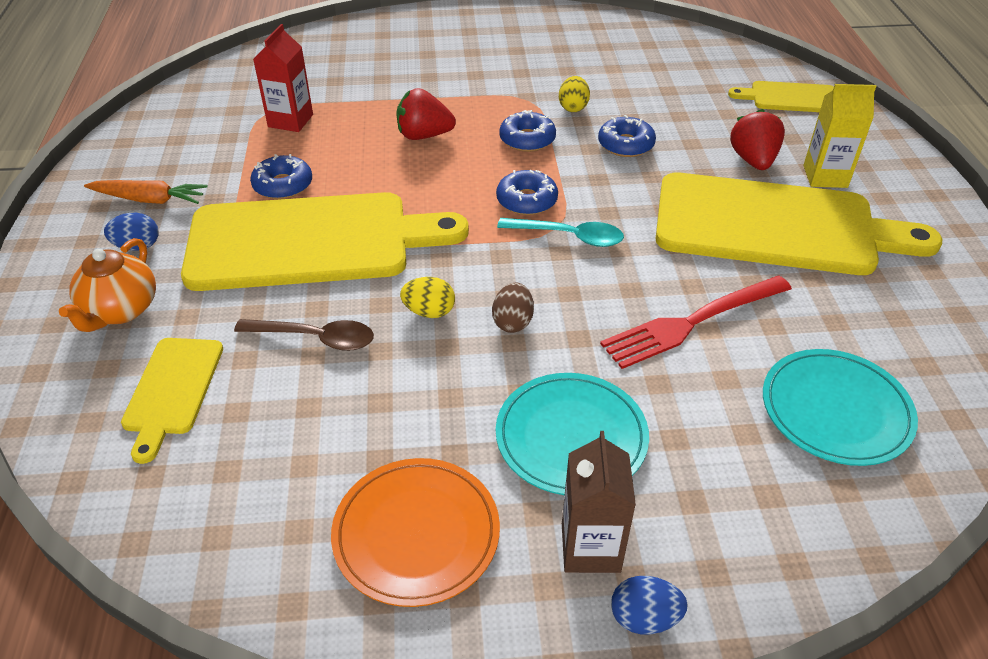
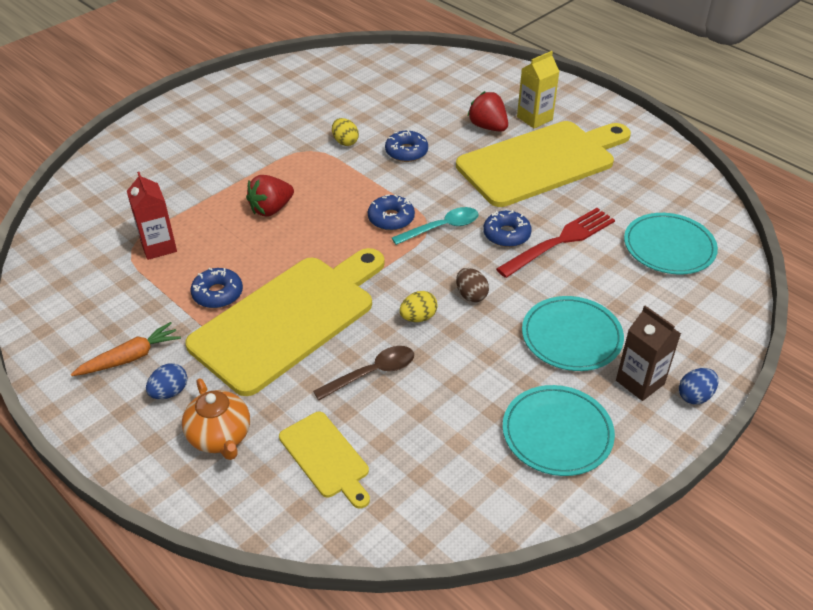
camera: 40 degrees left, 0 degrees up
orange plate [331,458,500,607] -> turquoise plate [503,385,615,476]
blue donut [499,110,556,152] -> blue donut moved to [483,210,532,247]
red fork [600,275,792,369] -> red fork turned 150 degrees counterclockwise [496,208,615,278]
yellow cutting board [728,81,834,112] -> none

